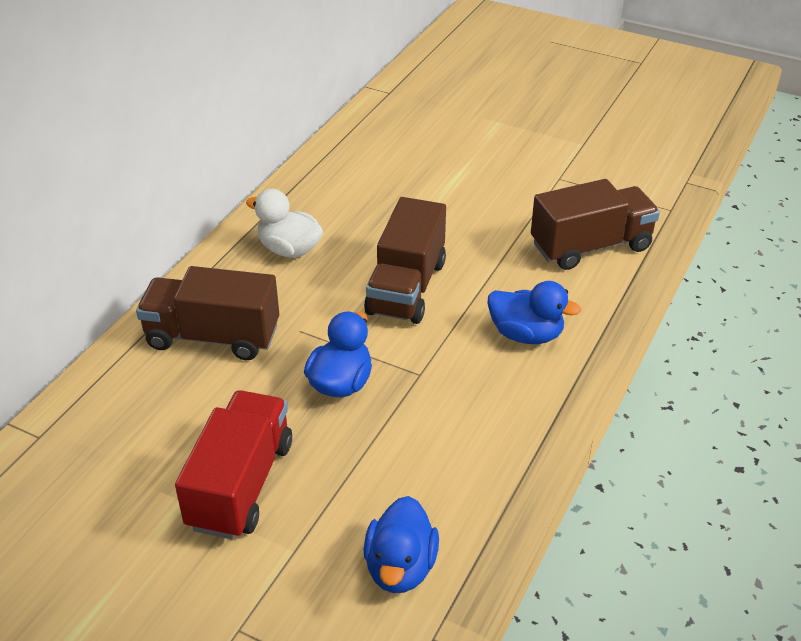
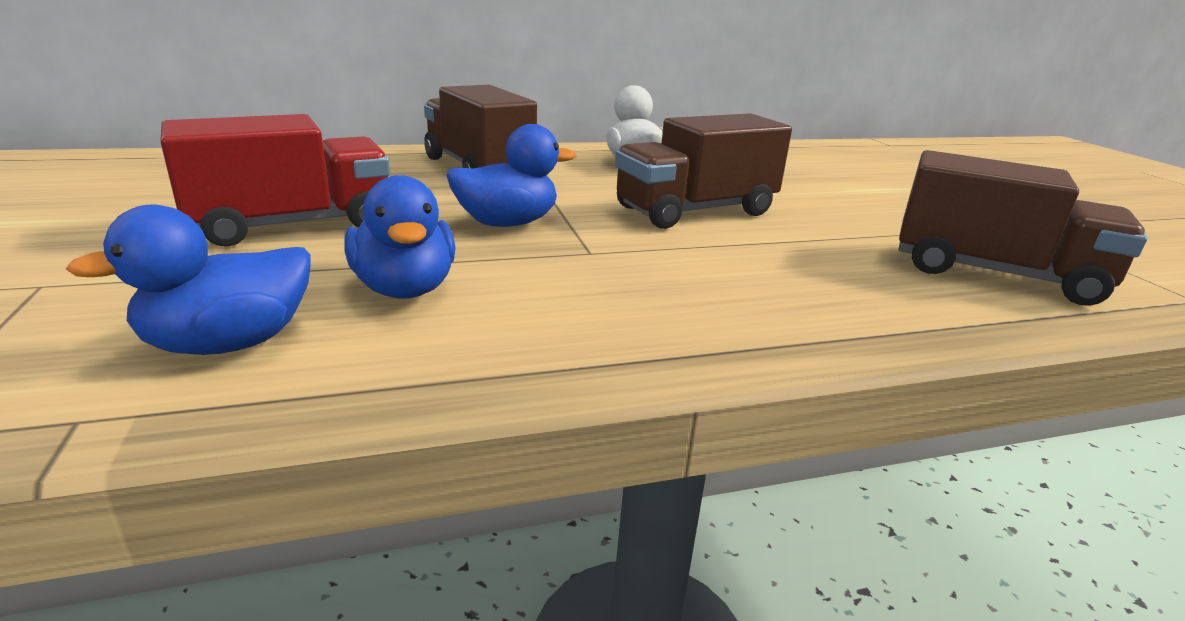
camera: 45 degrees right, 15 degrees down
blue duck [487,281,581,344] -> blue duck moved to [344,175,455,299]

